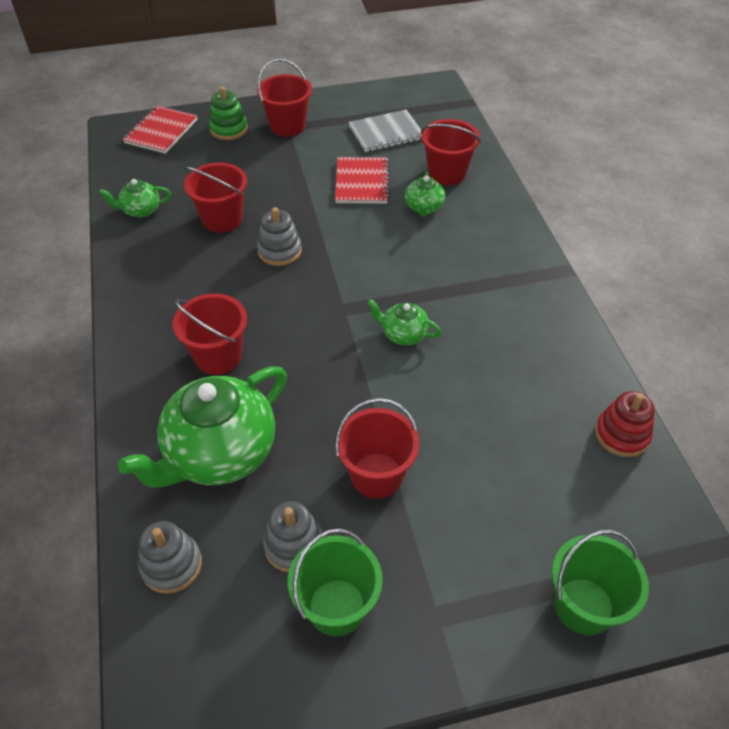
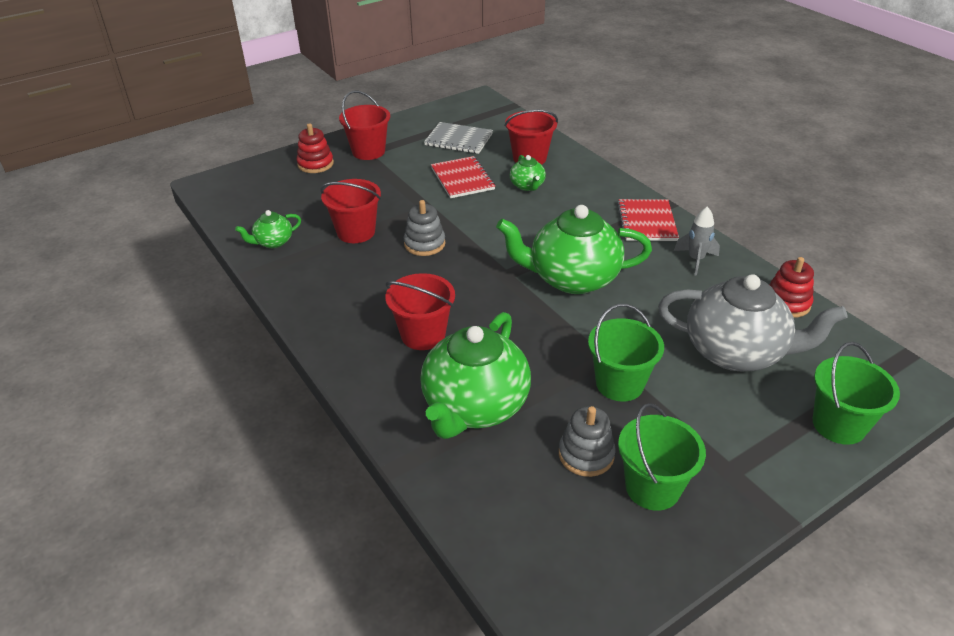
camera: 20 degrees left, 10 degrees down
red notebook [123,106,198,154] -> red notebook moved to [617,199,679,241]
grey stacking toy [138,521,202,594] -> none
green stacking toy [209,87,248,140] -> red stacking toy [297,123,334,173]
red bucket [335,398,420,499] -> green bucket [588,304,664,402]
grey notebook [348,110,422,152] -> grey notebook turned 60 degrees clockwise [424,122,493,154]
green teapot [367,299,441,345] -> green teapot [496,205,652,294], size x2.16
none -> grey teapot [658,274,848,371]
none -> grey rocket [674,206,720,276]

